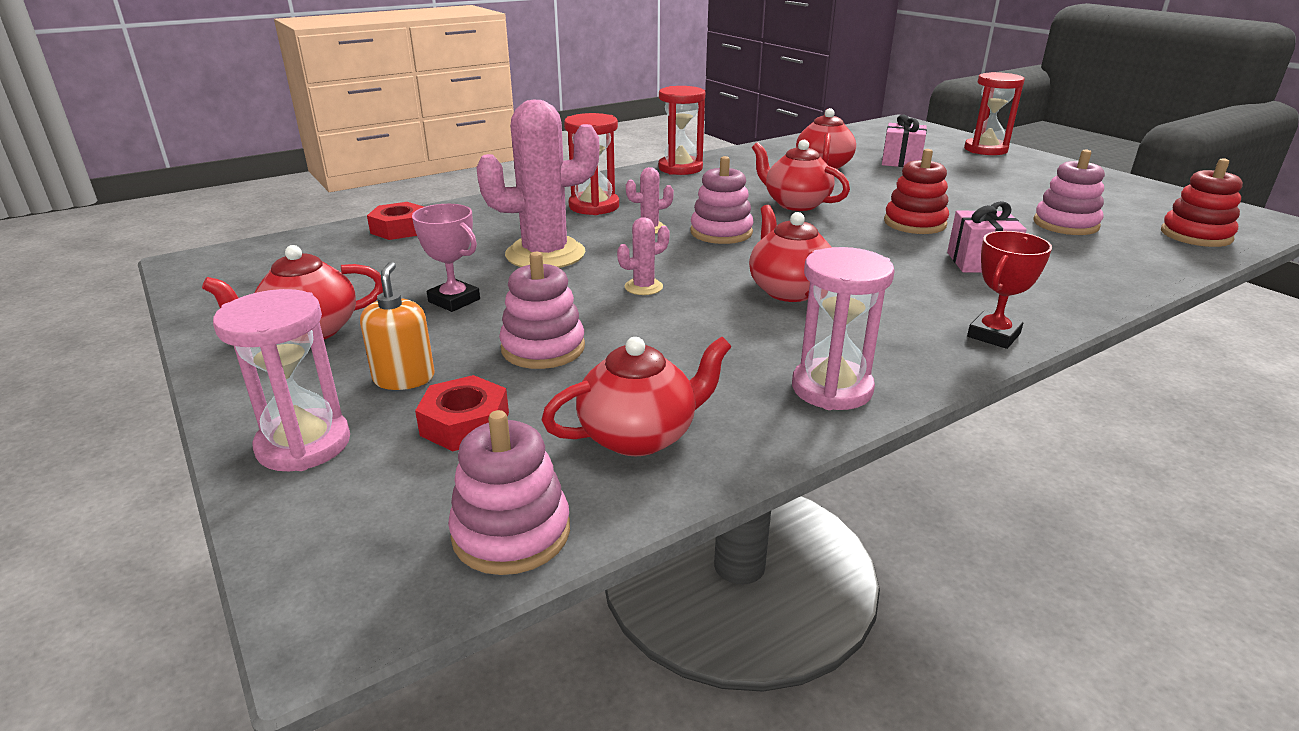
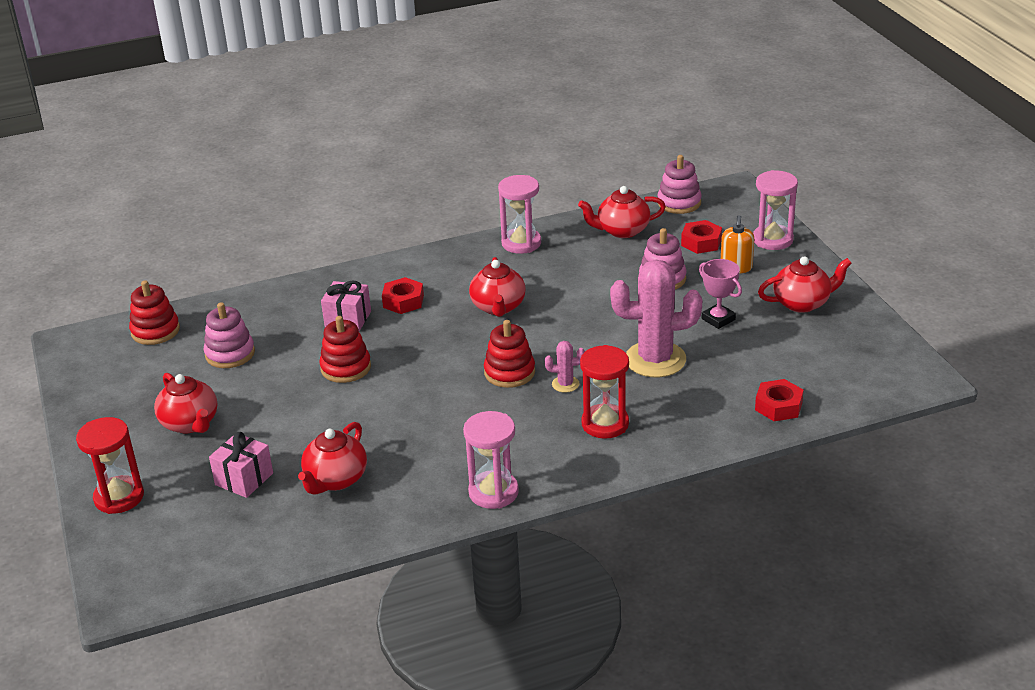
camera: 165 degrees left, 5 degrees up
pink cactus [617,217,670,295] -> none
red hourglass [658,86,705,175] -> pink hourglass [463,411,519,509]
pink stacking toy [690,156,753,244] -> red stacking toy [484,320,535,388]
red teapot [752,140,850,211] -> red teapot moved to [154,373,217,434]
red trophy [967,231,1052,349] -> none
none -> red nut [382,277,424,314]

